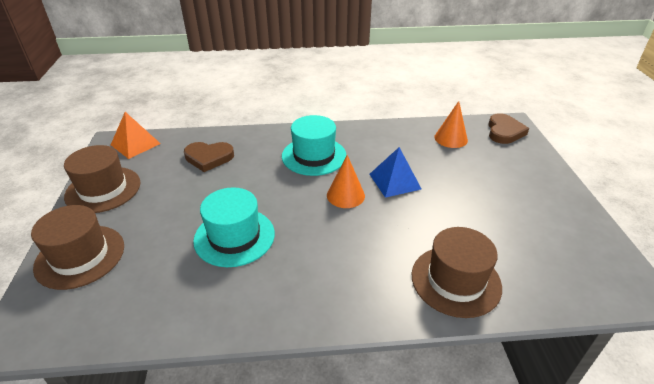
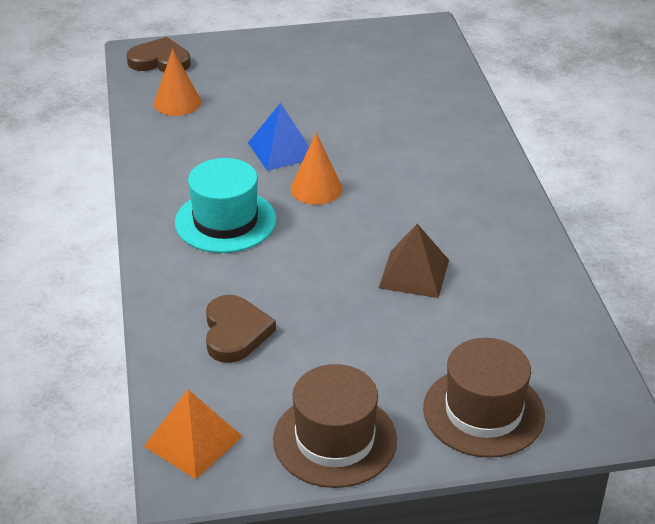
camera: 95 degrees left, 0 degrees up
turquoise hat [193,187,275,267] -> brown pyramid [379,224,449,298]
brown hat [412,227,502,318] -> none

